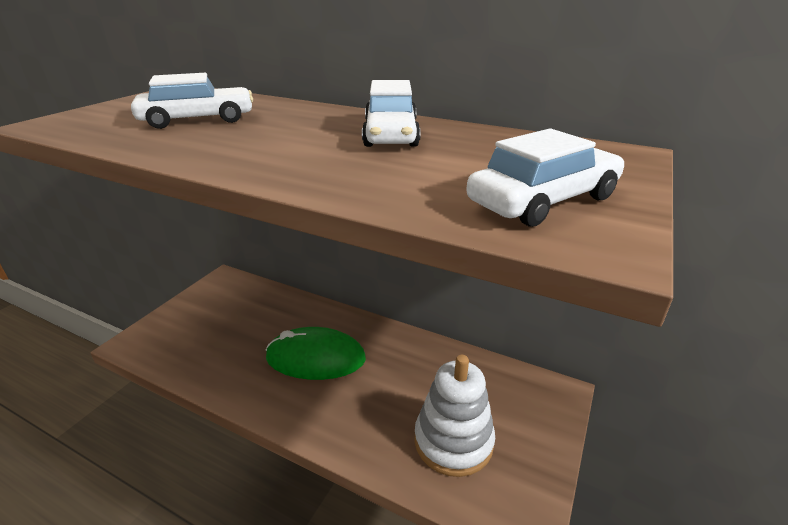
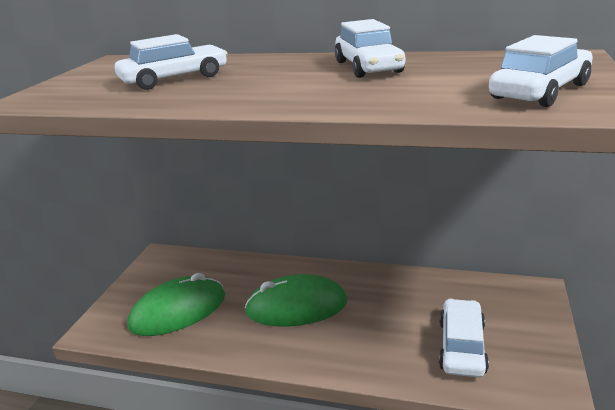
camera: 10 degrees left, 5 degrees down
white stacking toy [414,355,495,477] -> white car [439,299,489,377]
none -> green mouse [127,273,225,336]

